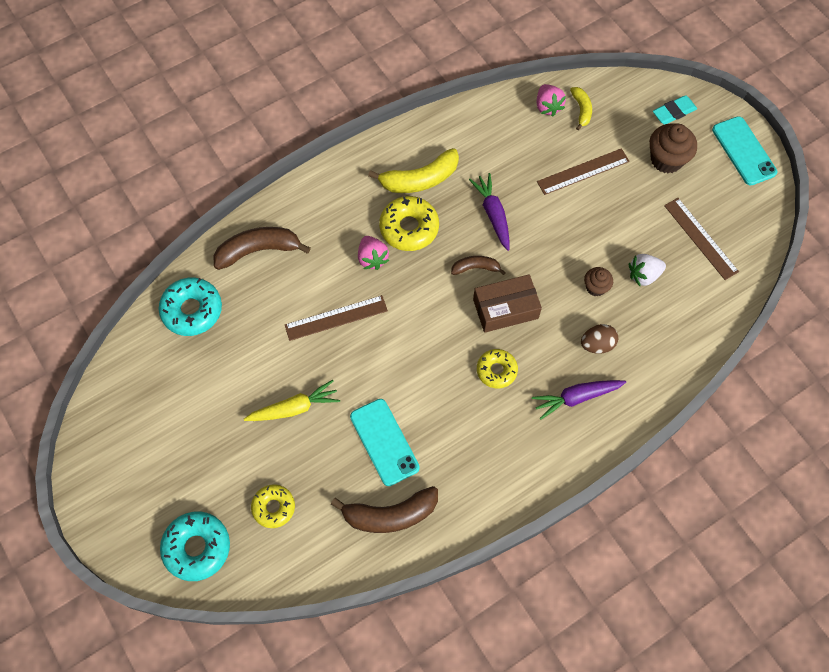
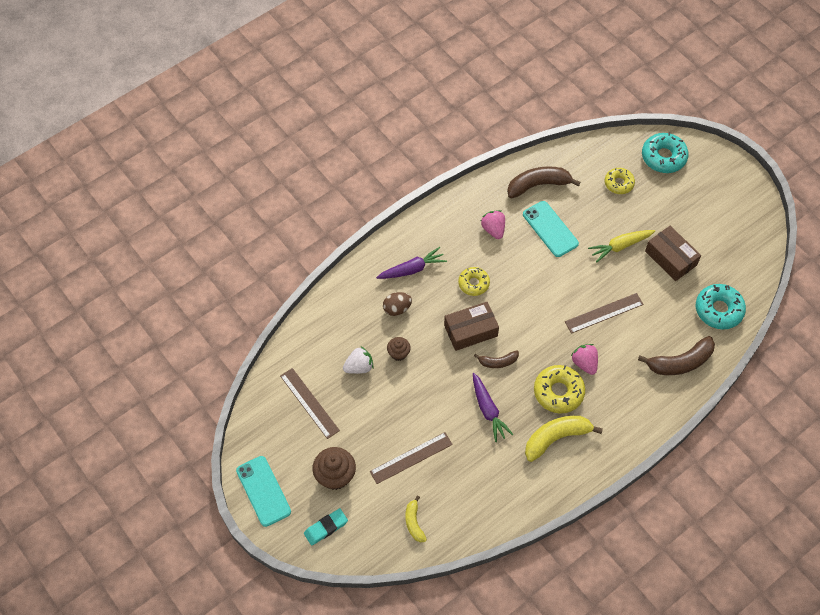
camera: 175 degrees right, 5 degrees down
pink strawberry [537,84,566,117] -> pink strawberry moved to [481,210,505,239]
none -> brown box [645,226,701,281]

